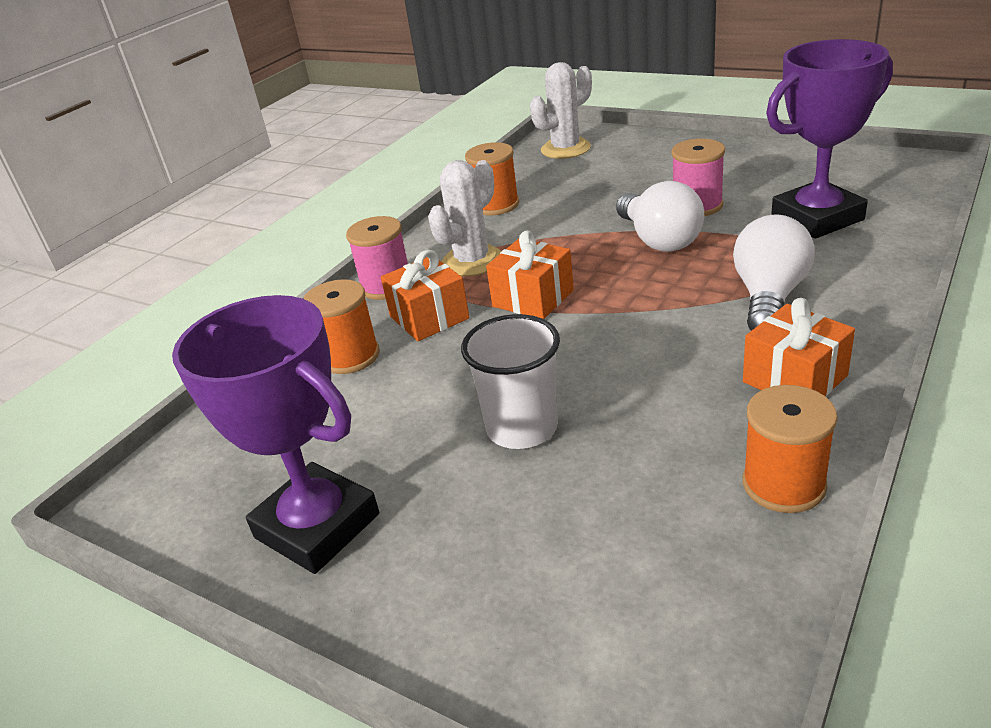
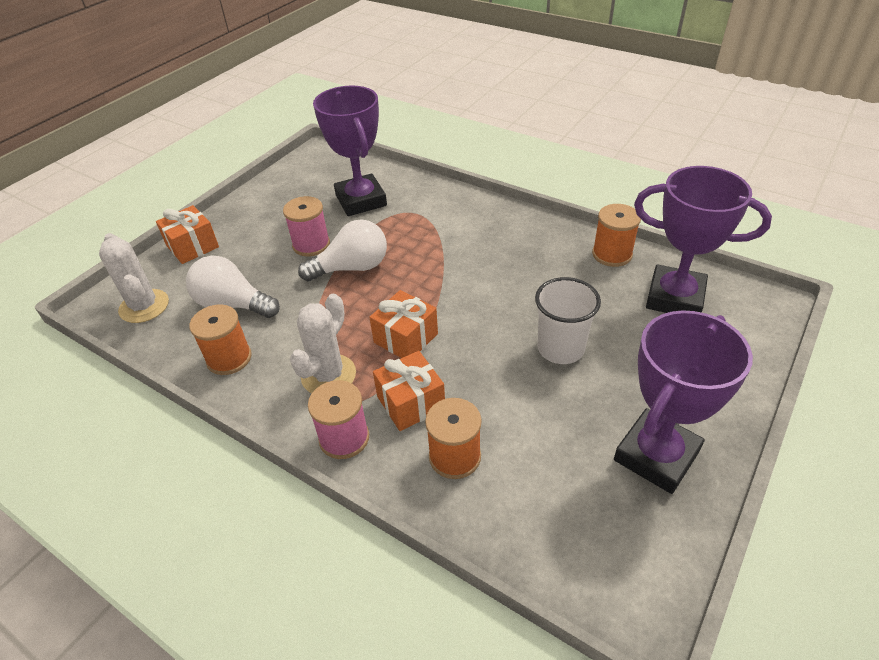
camera: 90 degrees left, 10 degrees up
white cactus [428,160,501,276] -> white cactus turned 75 degrees clockwise [290,294,356,393]
white light bulb [733,214,815,331] -> white light bulb moved to [186,255,280,318]
orange gift [743,298,855,396] -> orange gift moved to [156,205,219,264]
none -> purple trophy [634,166,772,313]

